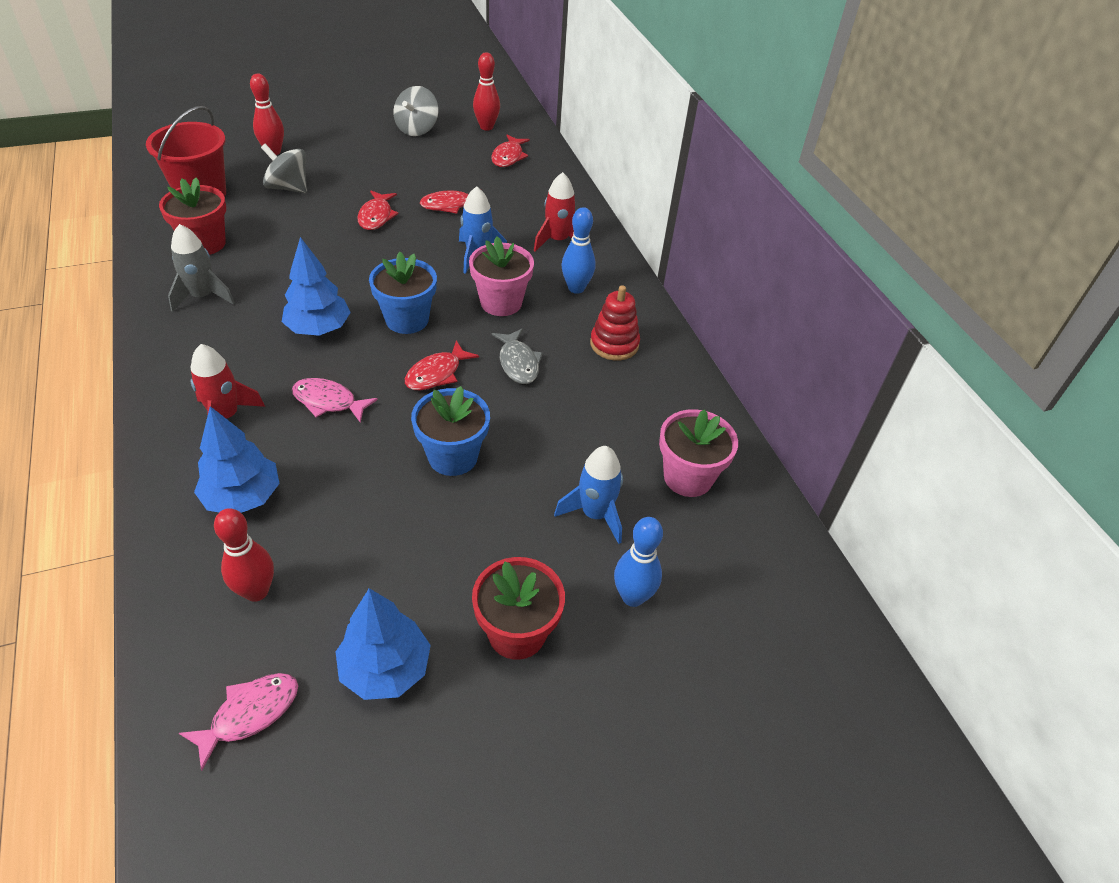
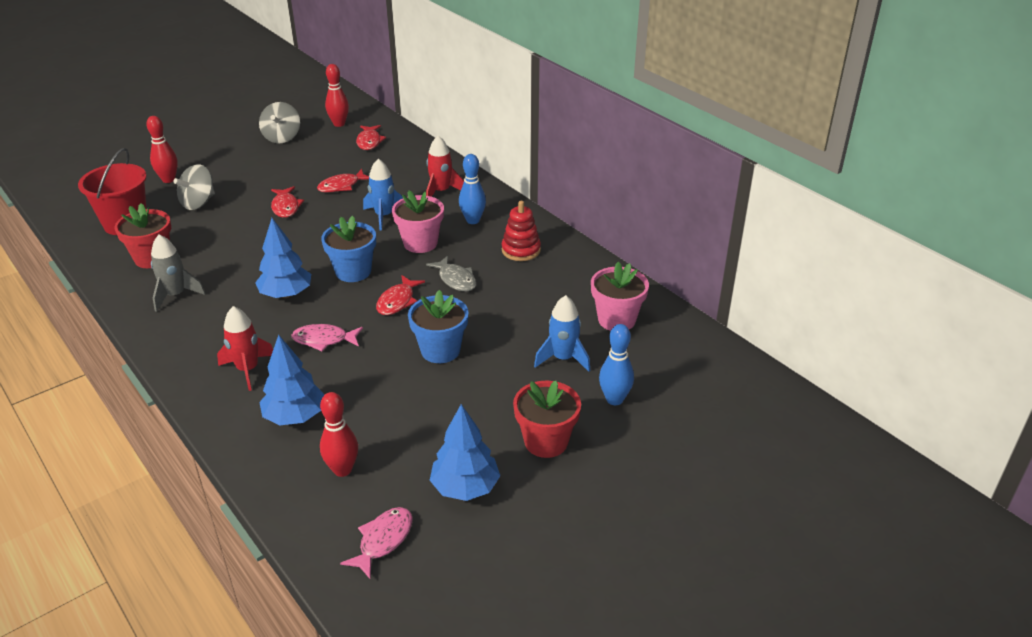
camera: 15 degrees left, 10 degrees down
grey spinning top [261,144,307,193] -> grey spinning top turned 60 degrees counterclockwise [173,164,215,210]

